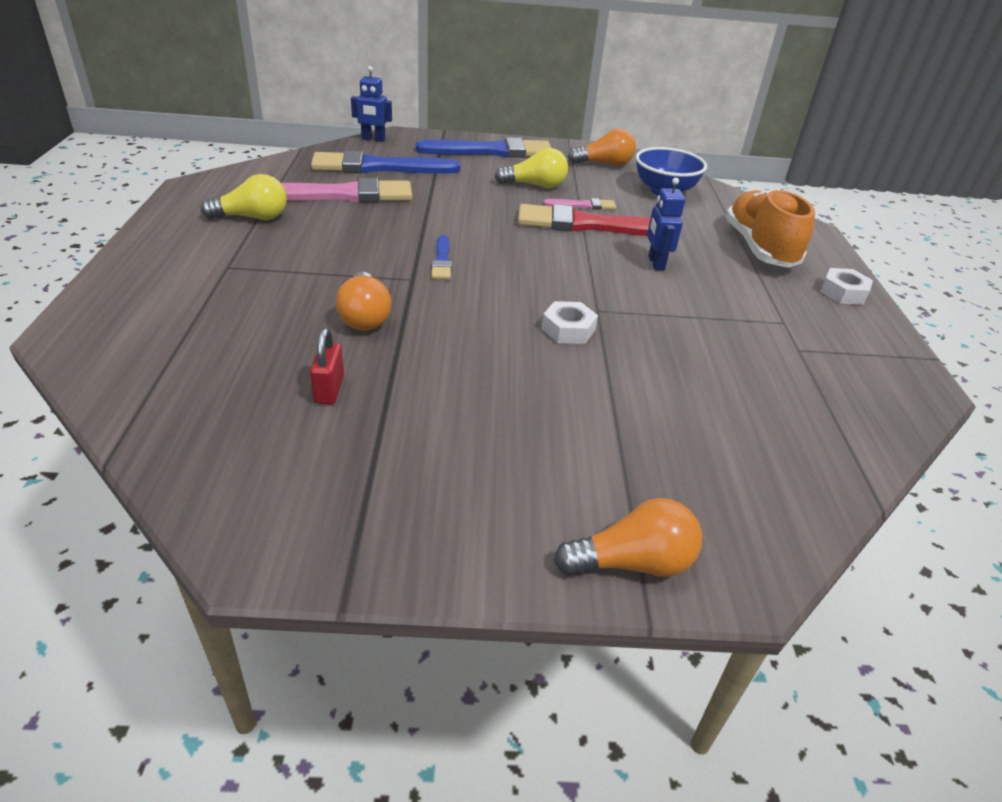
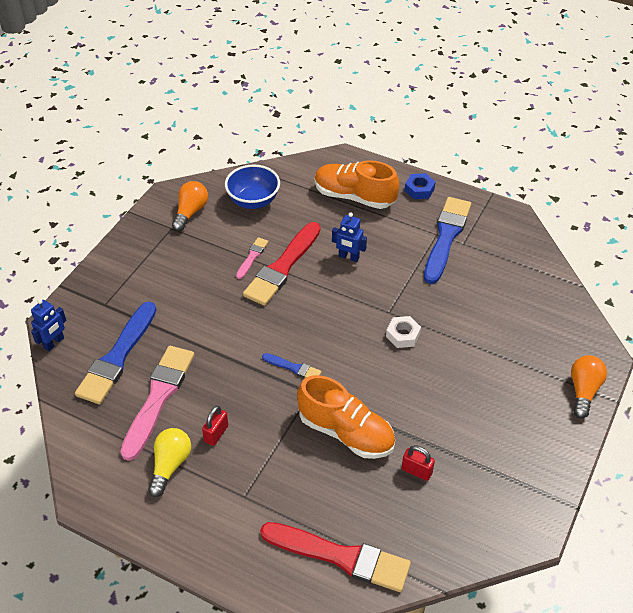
camera: 60 degrees left, 10 degrees up
orange light bulb [336,272,391,331] -> orange shoe [297,375,395,459]
blue brush [416,137,551,158] -> blue brush moved to [424,197,471,284]
yellow light bulb [494,148,568,188] -> none
white nut [820,268,873,305] -> blue nut [405,173,435,199]
none -> red padlock [202,406,228,446]
none -> red brush [260,522,411,592]

